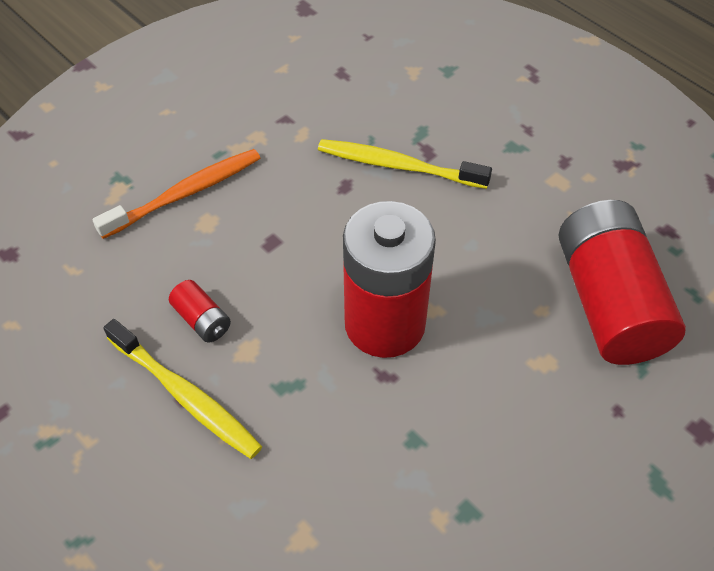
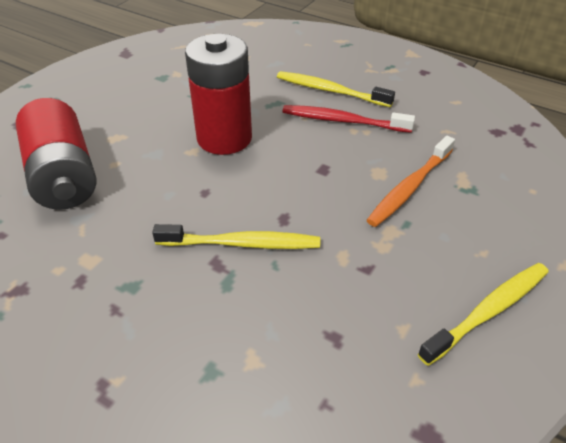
camera: 165 degrees right, 10 degrees down
red battery [169,280,231,343] -> red toothbrush [283,105,415,133]
none -> yellow toothbrush [418,263,549,366]

